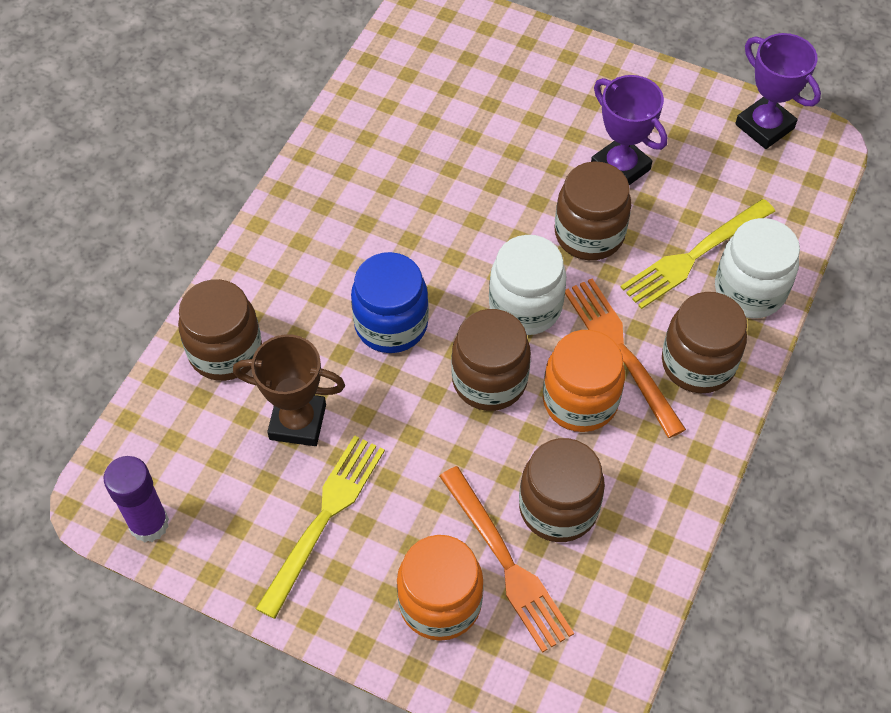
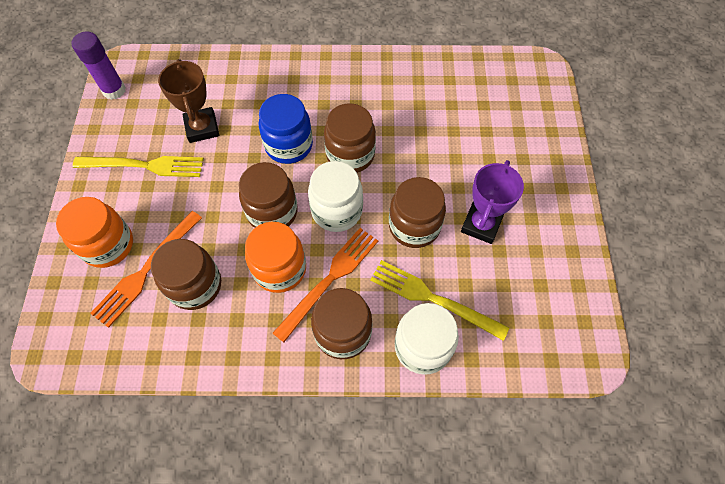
camera: 65 degrees right, 5 degrees up
brown jar [178,279,262,381] -> brown jar moved to [324,103,376,173]
purple trophy [735,33,821,149] -> none

